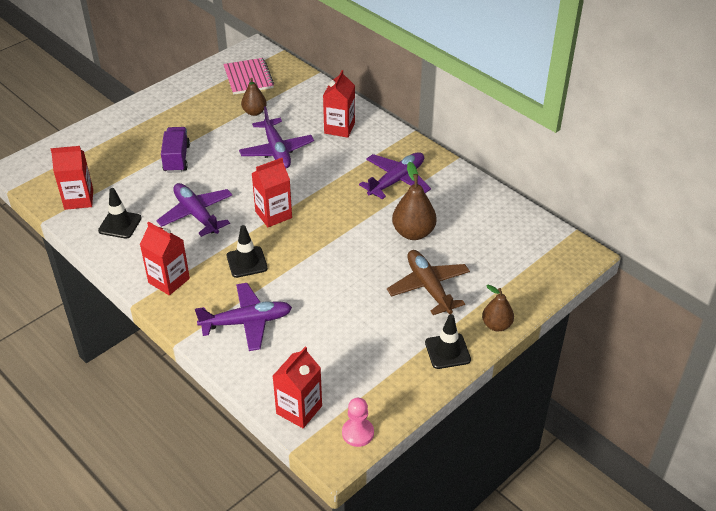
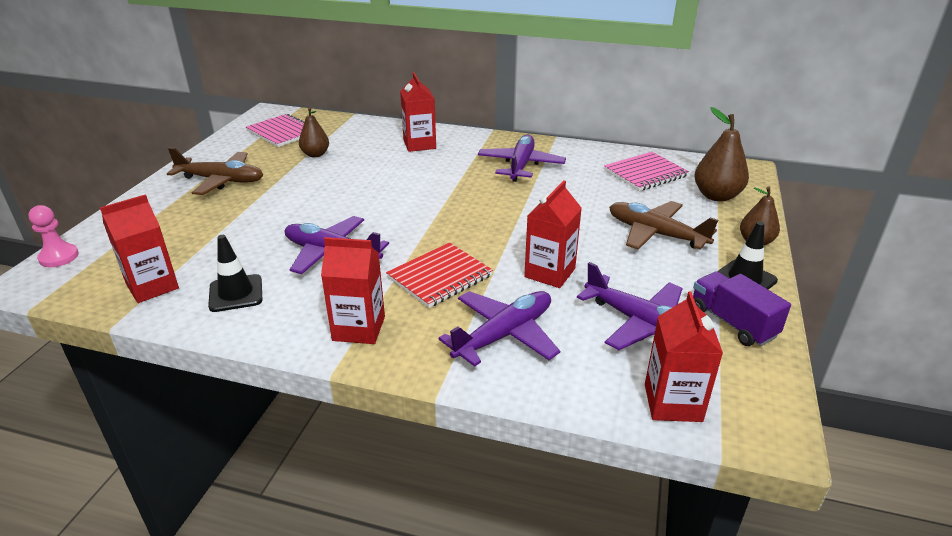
camera: 30 degrees left, 10 degrees down
purple truck [161,127,190,173] -> purple truck moved to [693,271,791,346]
black traffic cone [227,225,268,278] -> red notebook [386,243,493,308]
purple plane [239,106,314,168] -> purple plane moved to [577,262,683,350]
red carton [251,158,292,227] -> red carton moved to [524,181,582,288]
pink pawn [342,398,374,447] -> pink pawn moved to [28,205,79,267]
brown pear [392,162,437,240] -> brown pear moved to [694,107,749,202]
none -> brown plane [167,147,263,195]
none -> pink notebook [604,152,689,191]

